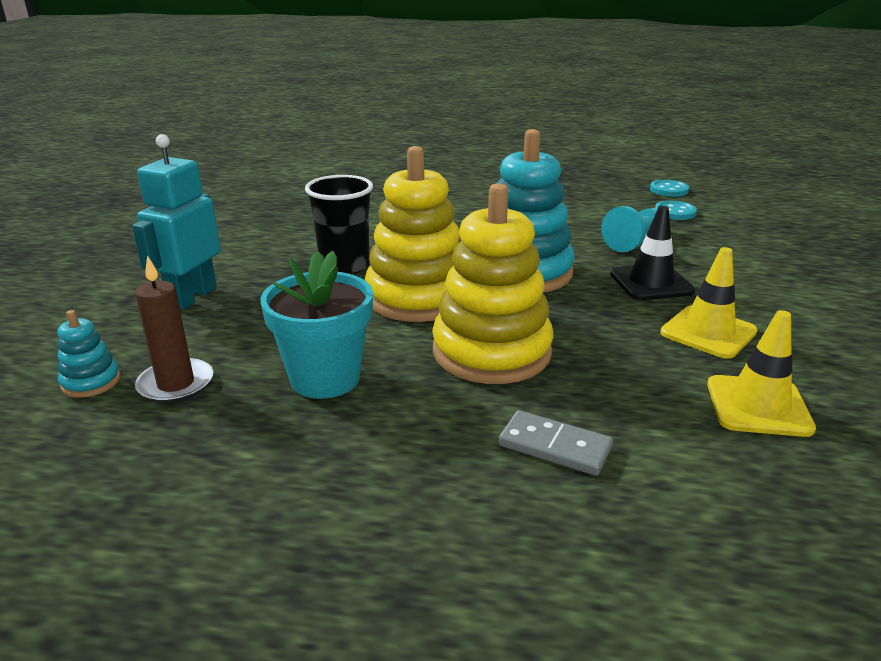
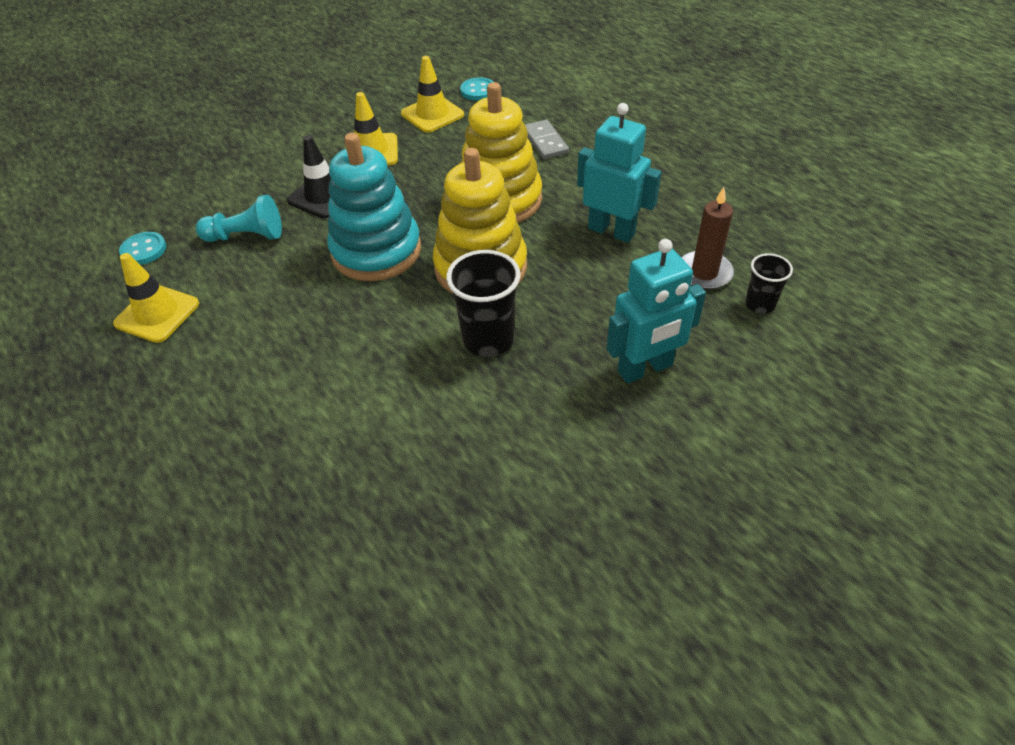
camera: 135 degrees left, 20 degrees up
turquoise stacking toy [57,310,121,398] -> black cup [745,253,793,314]
turquoise flower pot [261,251,373,399] -> turquoise robot [577,103,661,243]
turquoise button [650,180,689,197] -> turquoise button moved to [460,77,493,101]
none -> yellow traffic cone [113,253,199,343]

